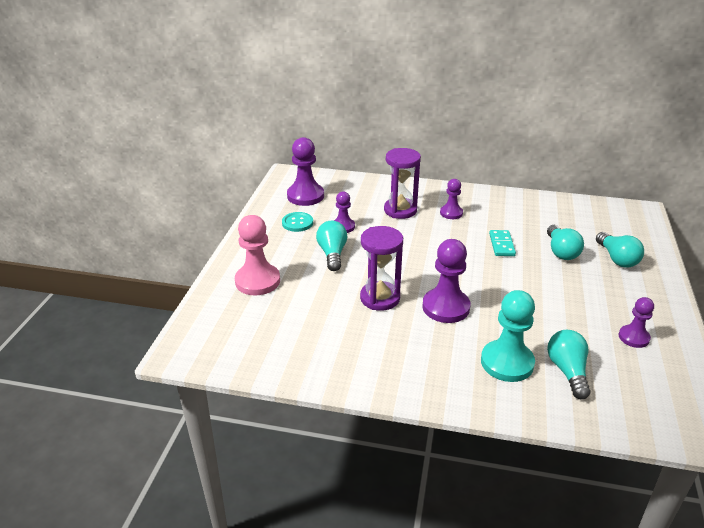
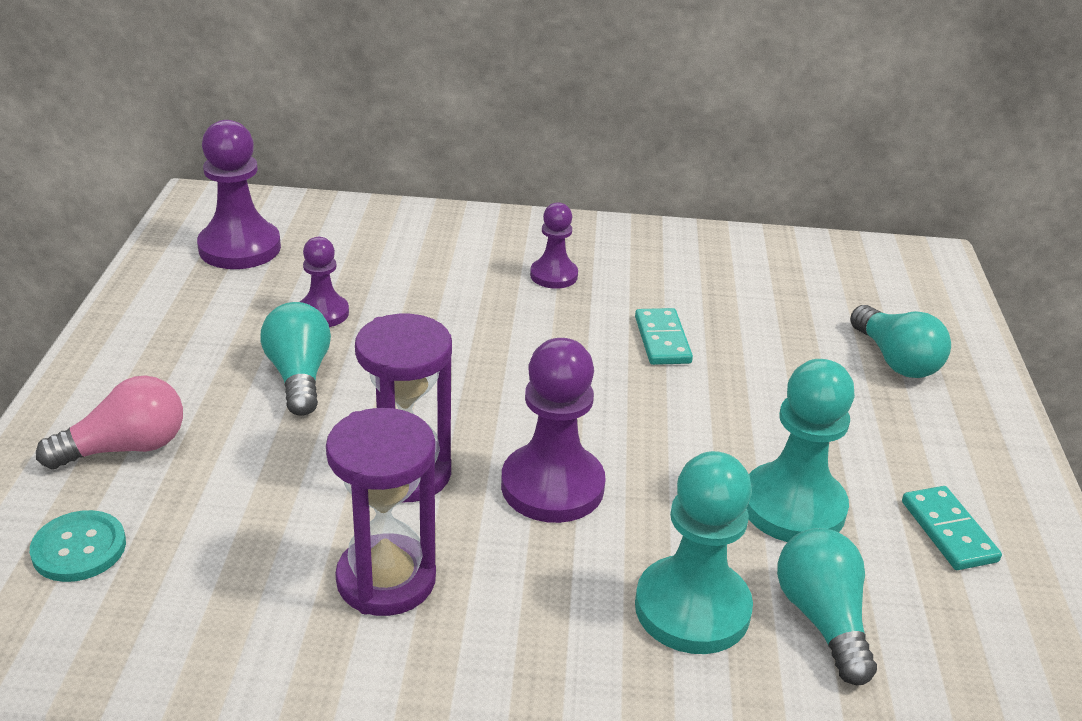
camera: 10 degrees left, 0 degrees up
pink pawn [235,215,280,295] -> pink light bulb [36,375,183,469]
turquoise button [282,212,313,232] -> turquoise button moved to [30,510,126,582]
purple hourglass [384,148,421,219] -> purple hourglass moved to [326,408,436,616]
turquoise light bulb [547,225,584,260] -> none
purple pawn [619,297,654,348] -> turquoise domino [902,486,1002,570]
none -> turquoise pawn [747,359,855,542]

